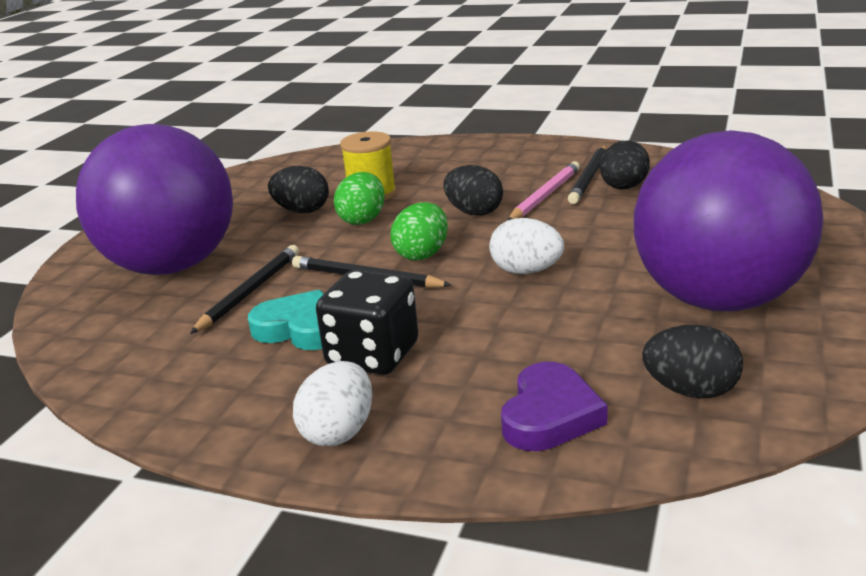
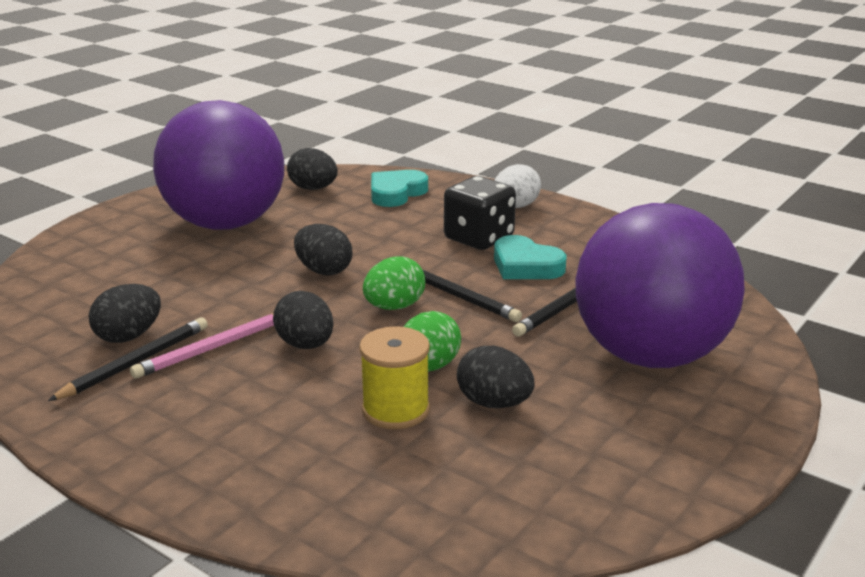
camera: 165 degrees left, 0 degrees up
white egg [489,218,564,274] -> black egg [294,224,352,275]
purple heart [501,362,608,451] -> turquoise heart [371,170,428,207]

